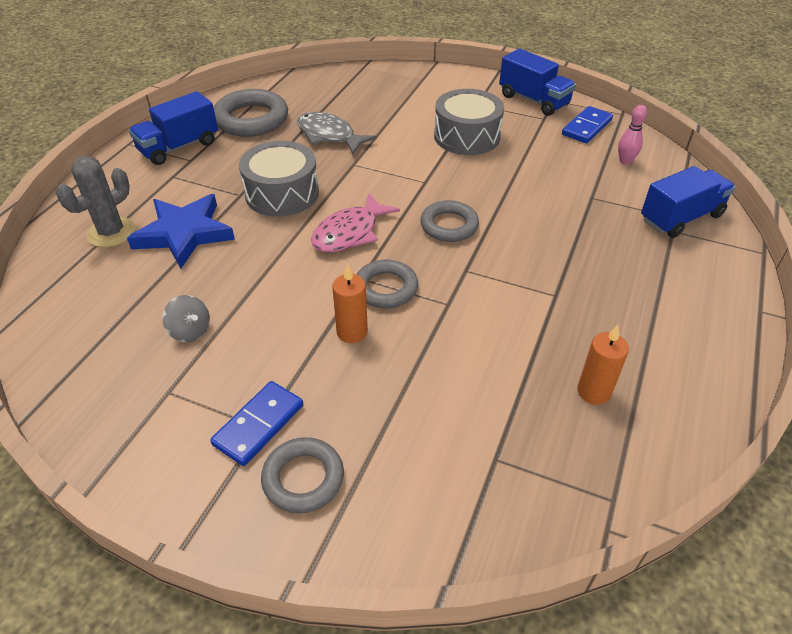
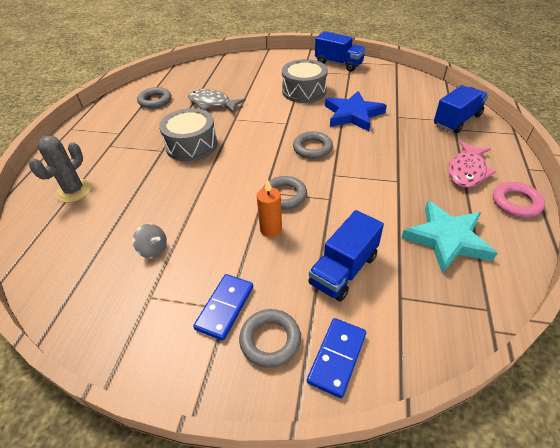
camera: 10 degrees left, 0 degrees up
blue star [127,194,235,268] -> blue star moved to [325,91,387,131]
blue truck [129,91,218,165] -> blue truck moved to [308,210,384,302]
grey ring [213,89,288,137] -> grey ring [137,87,171,108], size x0.65
pink fish [311,193,400,252] -> pink fish moved to [448,141,496,188]
blue domino [562,106,613,143] -> blue domino moved to [307,318,366,398]
orange candle [577,325,629,405] -> turquoise star [401,201,497,273]
pink bowling pin [618,105,647,165] -> none
none -> pink ring [493,182,545,218]

